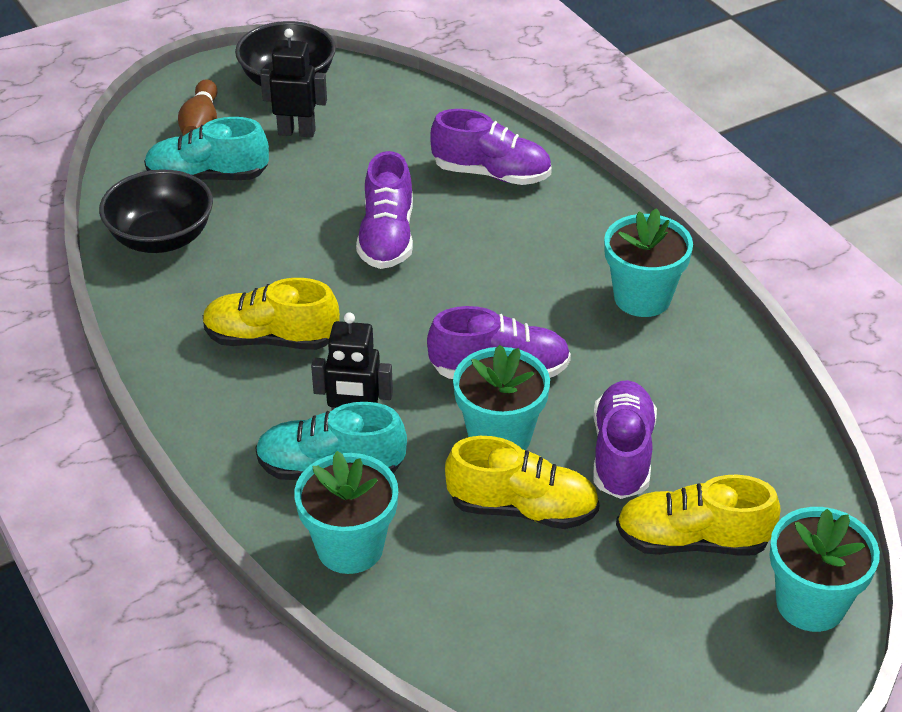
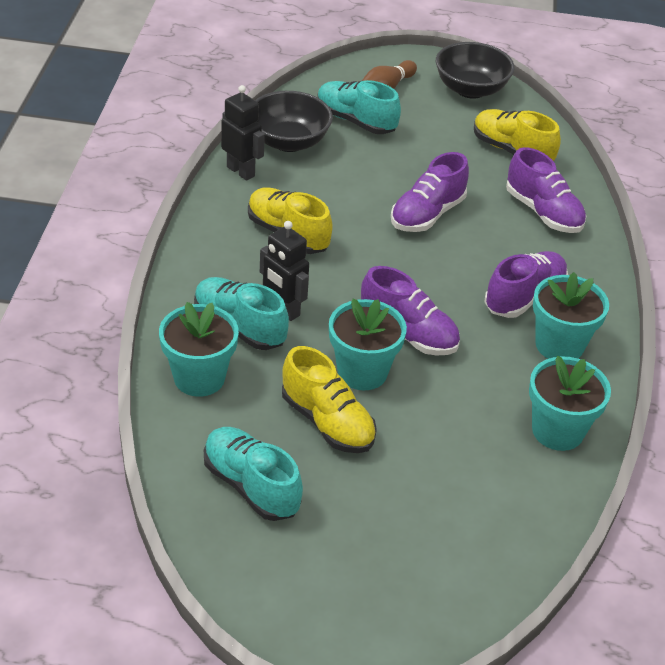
camera: 35 degrees right, 0 degrees up
black robot [260,29,327,138] -> black robot moved to [221,85,265,181]
purple shoe [593,380,657,499] -> purple shoe moved to [485,251,568,318]
yellow shoe [616,475,781,555] -> yellow shoe moved to [474,109,561,161]
turquoise flower pot [769,507,880,632] -> turquoise flower pot moved to [529,356,611,451]
none -> turquoise shoe [204,427,303,521]

